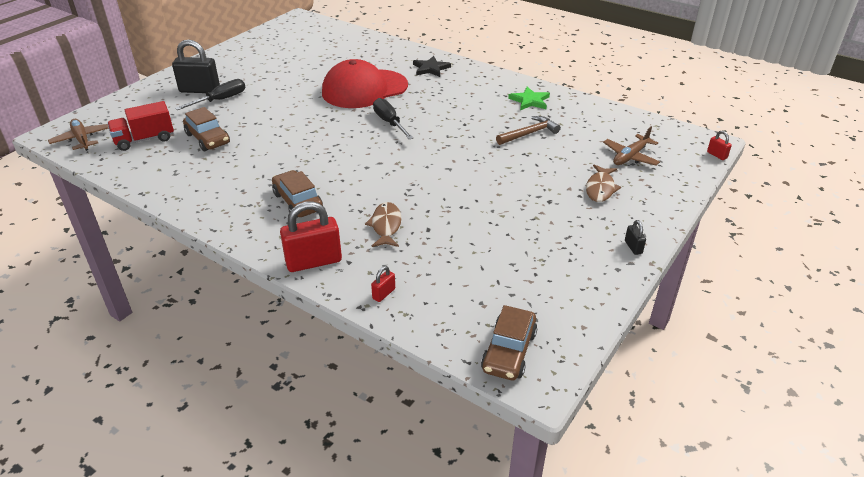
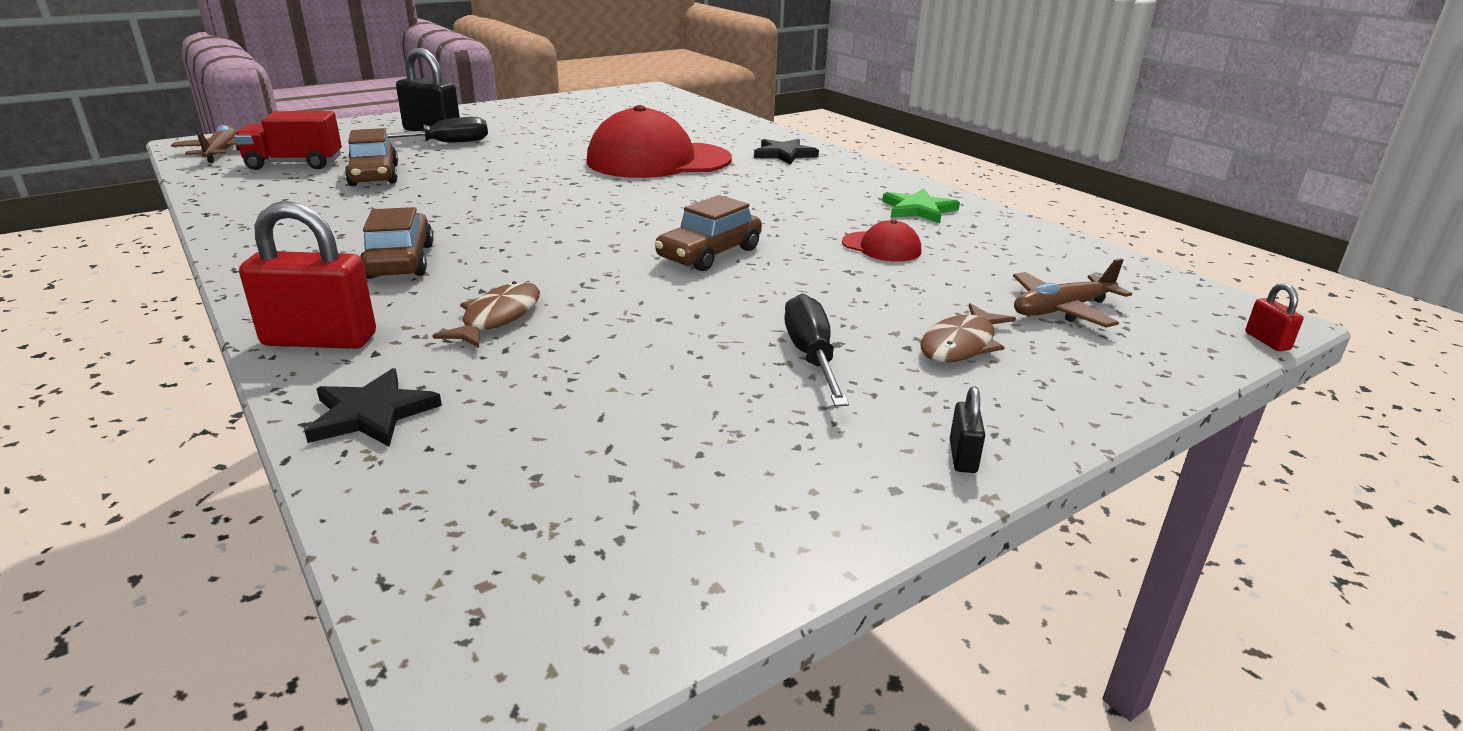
camera: 20 degrees right, 10 degrees down
red padlock [371,266,395,302] -> black star [305,368,442,446]
black screwdriver [373,98,414,139] -> black screwdriver moved to [784,293,849,406]
brown car [481,305,537,380] -> brown car moved to [655,195,762,271]
brown hammer [496,116,561,145] -> red cap [842,220,921,262]

